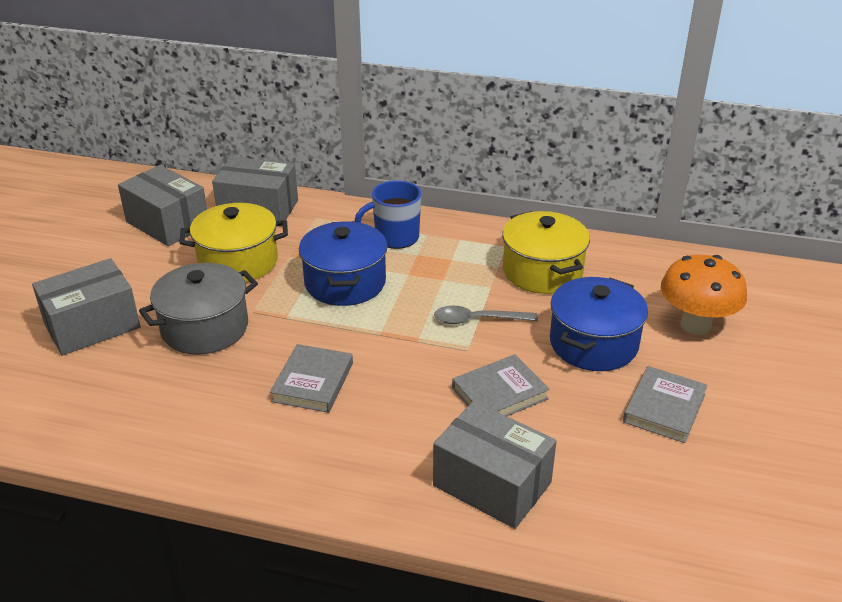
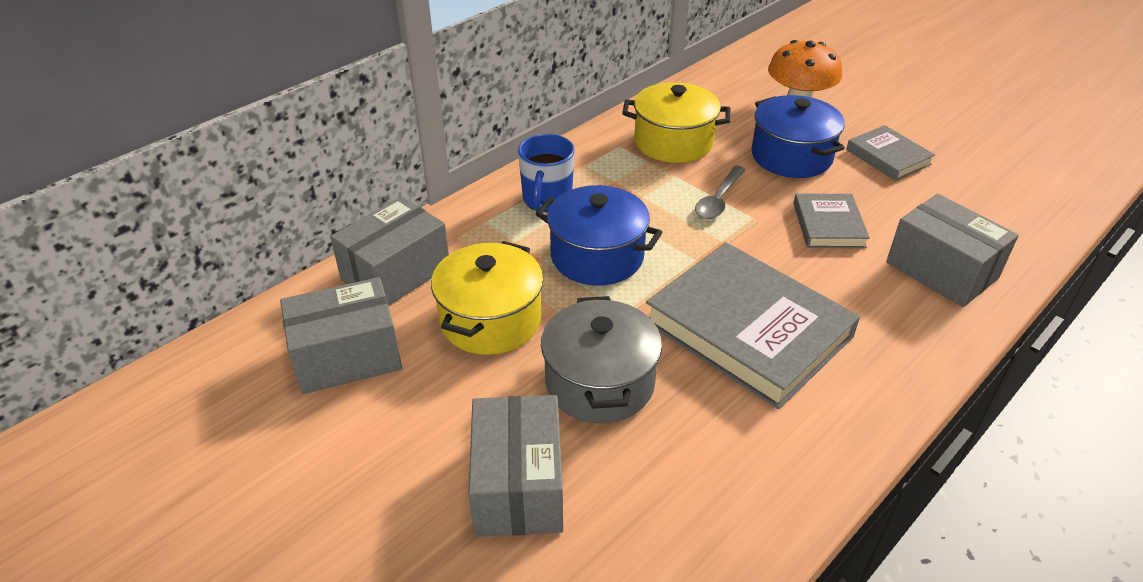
camera: 60 degrees left, 5 degrees up
grey book [270,344,353,413] -> grey book [646,242,860,409], size x1.97
grey box [433,401,557,529] -> grey box turned 75 degrees clockwise [886,194,1019,307]

